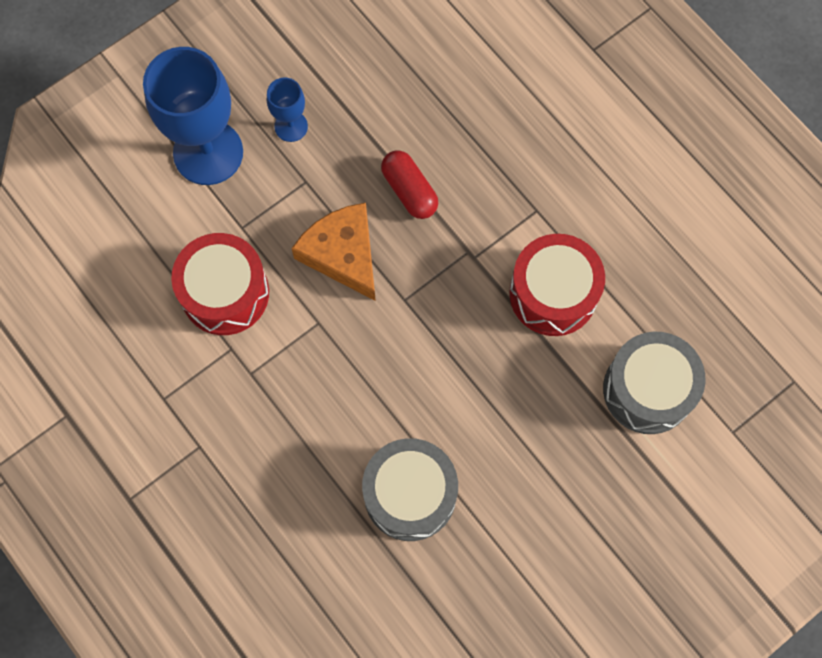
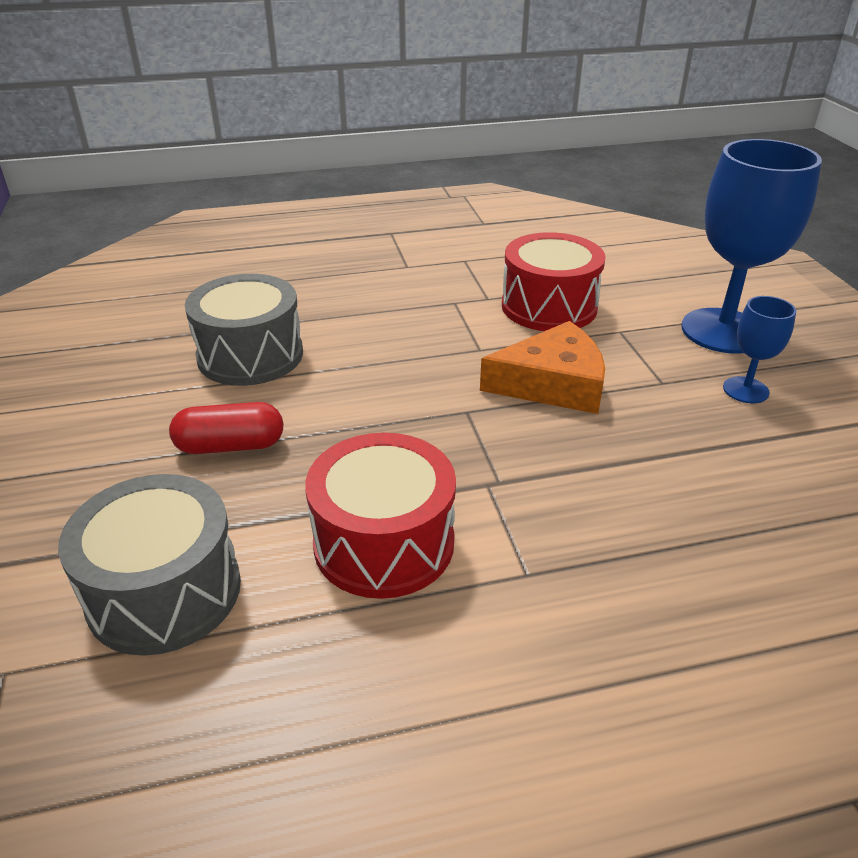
camera: 115 degrees right, 35 degrees down
red capsule [381,150,438,219] -> red capsule moved to [169,402,284,454]

